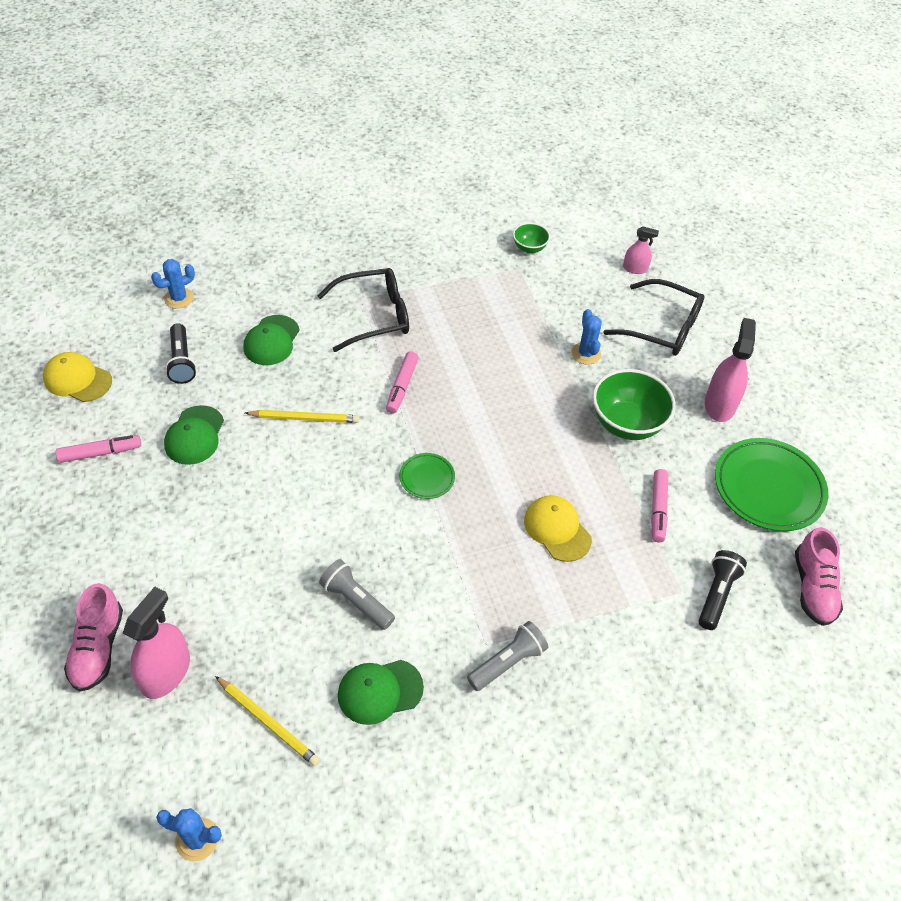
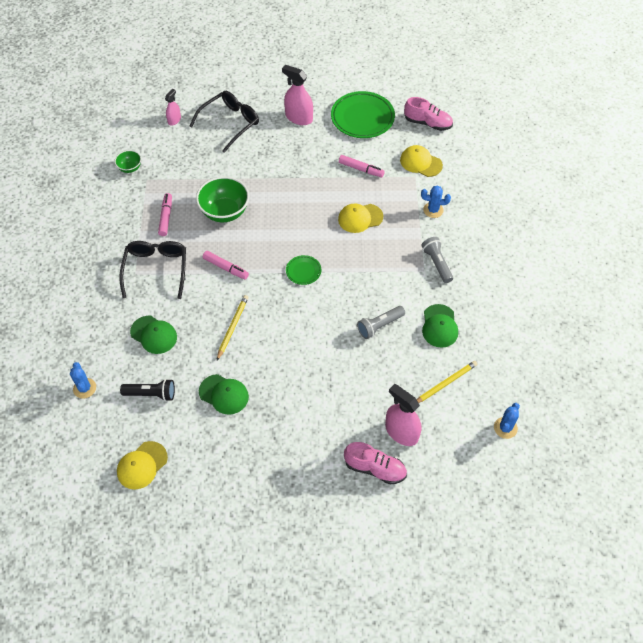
camera: 70 degrees left, 5 degrees up
pink marker [56,435,141,463] -> pink marker moved to [158,193,172,236]
blue cactus [571,309,602,365] -> blue cactus moved to [421,185,451,218]
green bowl [593,369,676,440] -> green bowl moved to [196,176,249,222]
black flashlight [699,550,747,630] -> yellow cap [400,145,443,177]

